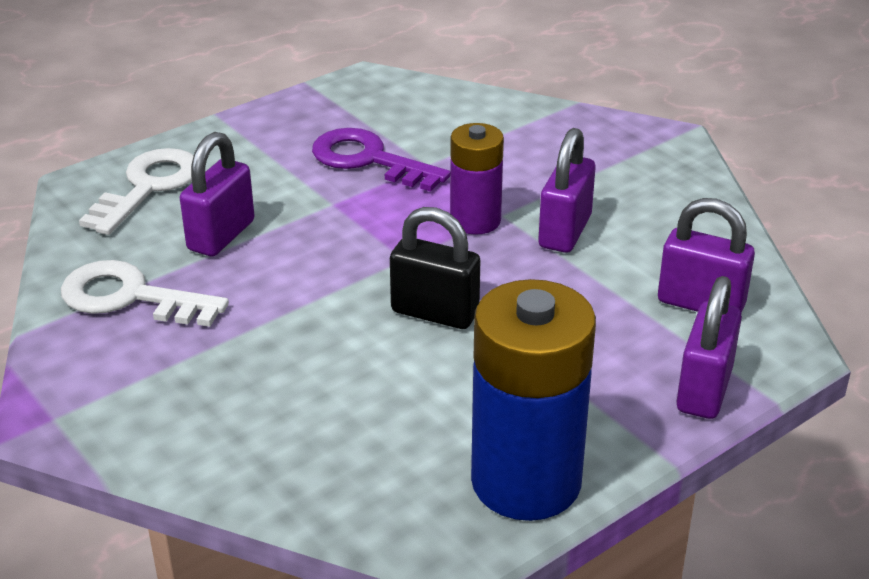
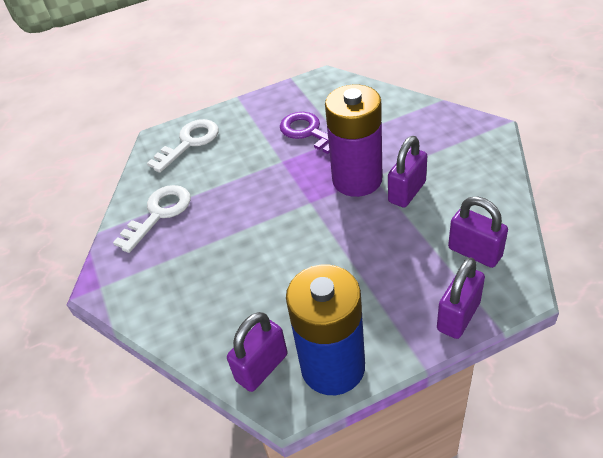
camera: 20 degrees right, 10 degrees up
white key [61,260,229,327] -> white key turned 90 degrees clockwise [113,185,191,253]
purple padlock [180,132,255,256] -> purple padlock moved to [227,312,287,392]
black padlock [390,207,480,329] -> none
purple battery [450,123,504,235] -> purple battery [325,85,382,197], size x1.70

